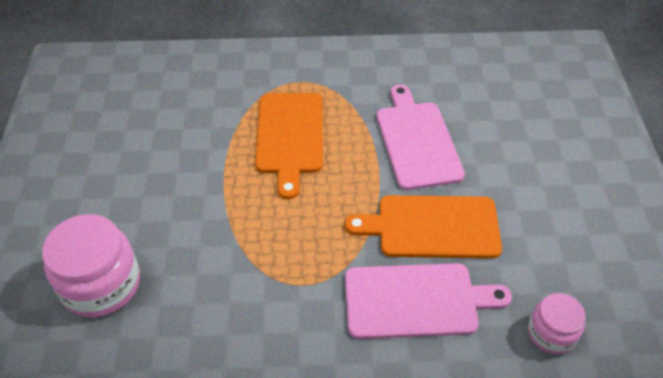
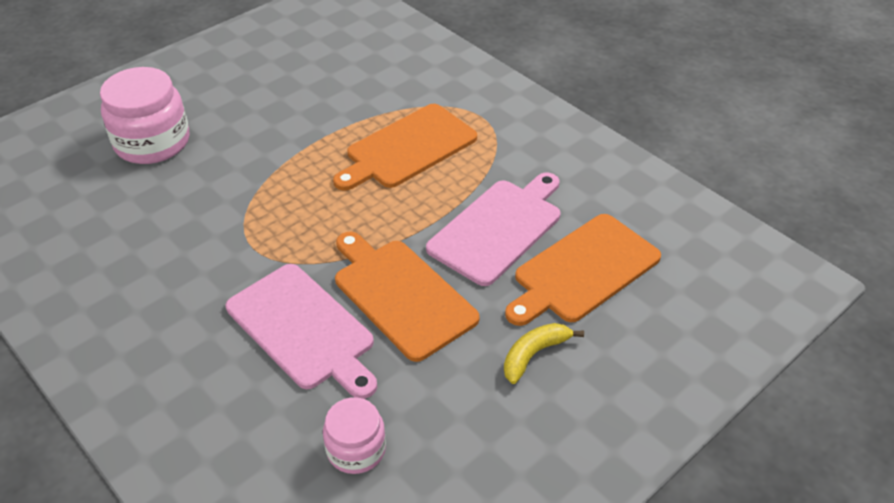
camera: 50 degrees right, 5 degrees down
none -> yellow banana [504,323,584,384]
none -> orange cutting board [505,214,661,326]

